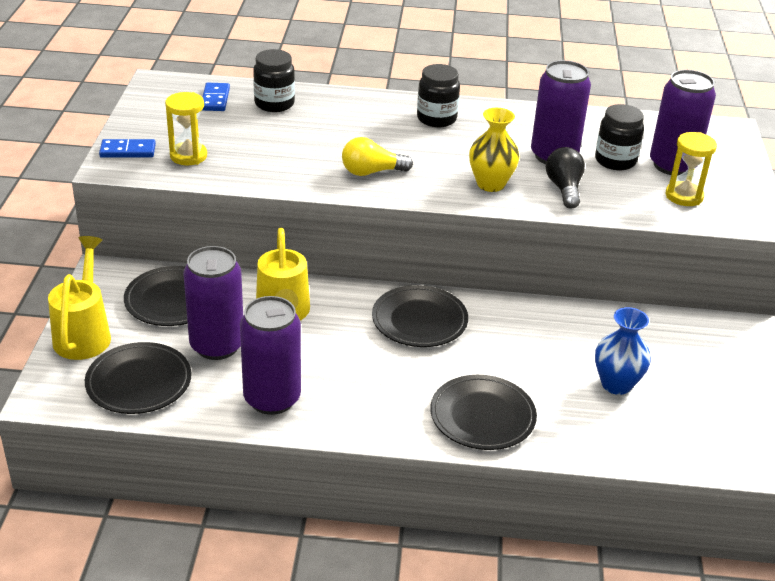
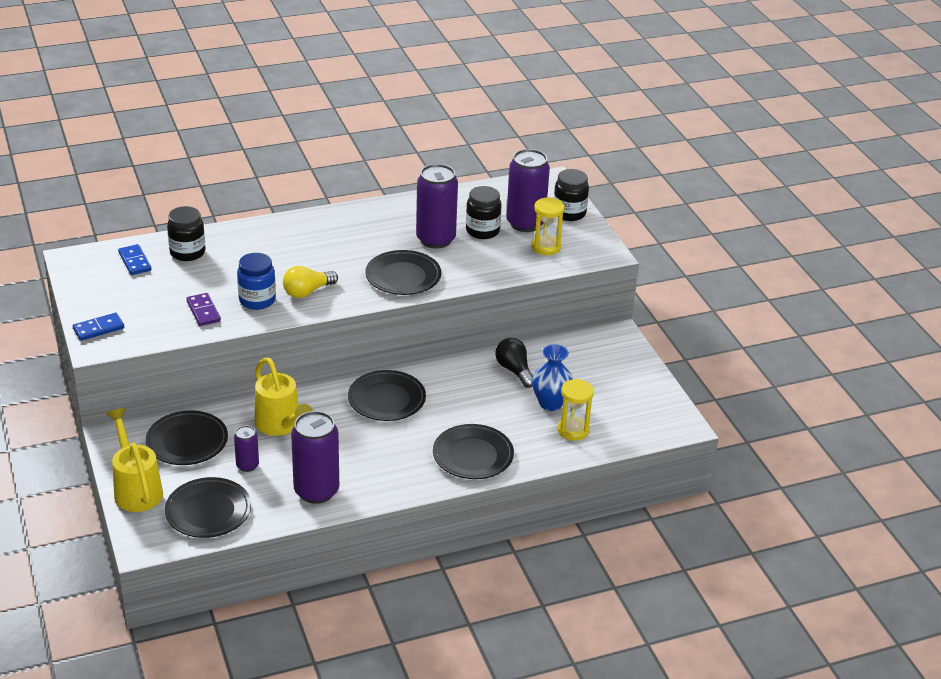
camera: 25 degrees left, 0 degrees up
yellow hourglass [165,92,207,165] -> yellow hourglass moved to [558,379,594,441]
purple can [183,246,243,360] -> purple can [234,426,259,472], size x0.51
black jar [417,64,460,127] -> black jar moved to [554,169,589,221]
yellow vase [469,108,520,192] -> black plate [365,250,441,295]
black light bulb [546,147,585,209] -> black light bulb moved to [495,338,533,388]
none -> purple domino [186,293,221,326]
none -> blue jar [237,253,276,310]

